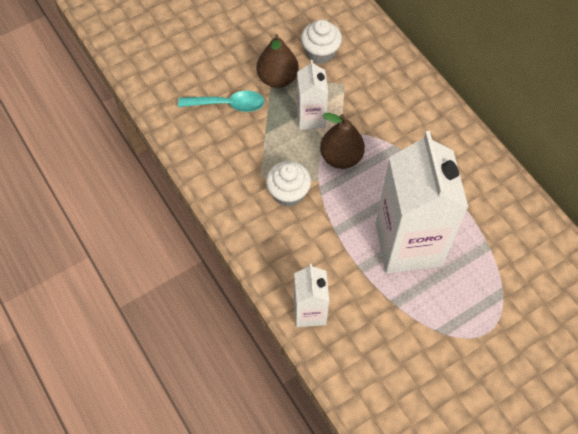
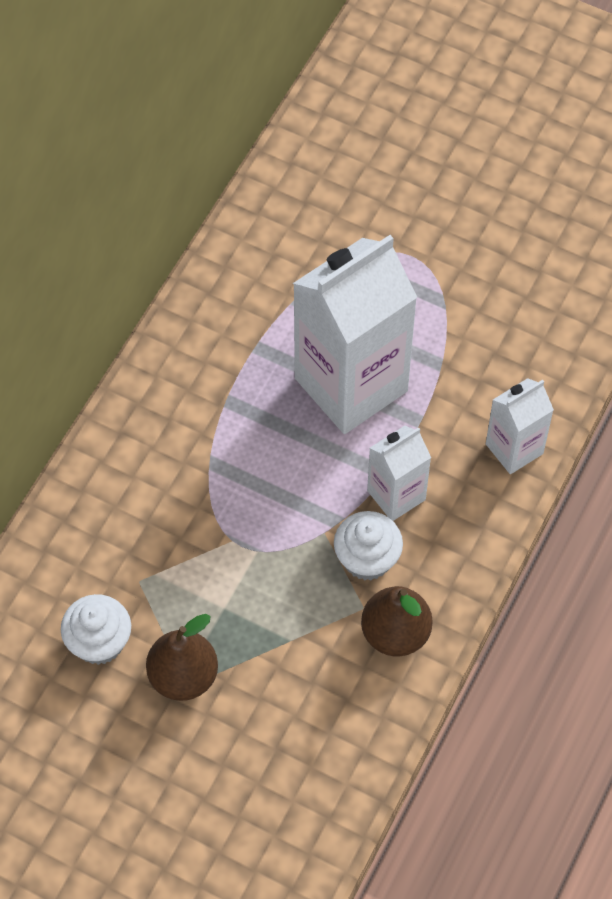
camera: 120 degrees left, 0 degrees up
turquoise spoon [178,90,265,112] -> none
white carton [297,60,328,130] -> white carton moved to [367,426,431,521]
brown pear [320,113,365,169] -> brown pear moved to [361,586,432,656]

